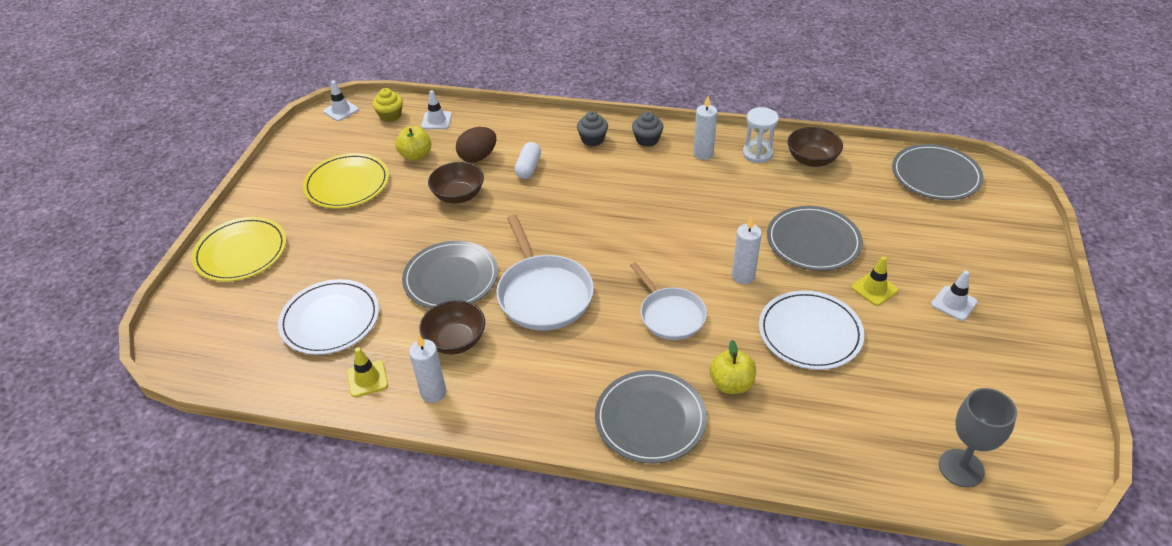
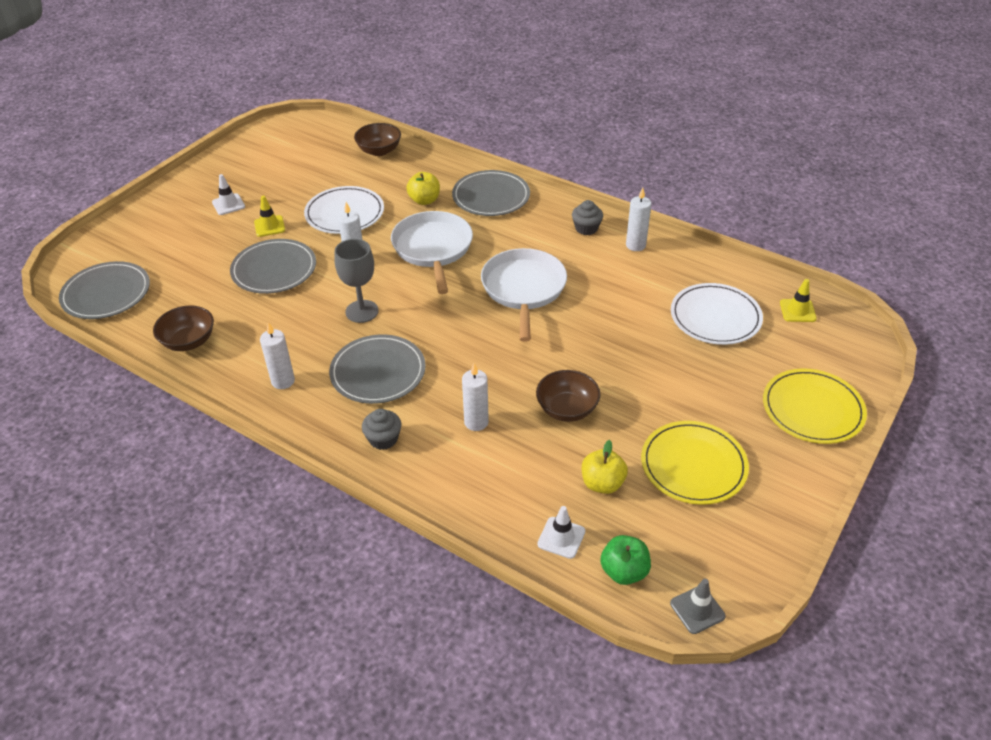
camera: 160 degrees left, 0 degrees up
white traffic cone [323,81,359,121] -> grey traffic cone [670,579,726,634]
yellow traffic cone [347,347,388,397] -> yellow traffic cone moved to [780,279,817,322]
yellow cupcake [373,88,403,122] -> green apple [600,535,651,585]
grey plate [402,241,498,309] -> grey plate moved to [329,335,426,404]
brown bowl [419,300,485,354] -> brown bowl moved to [354,123,401,156]
brown egg [456,127,496,163] -> none
white capsule [515,142,541,179] -> white candle [462,363,489,431]
white pan [630,262,707,340] -> white pan [391,211,473,294], size x1.50
grey cupcake [632,111,663,147] -> grey cupcake moved to [572,200,603,235]
white hourglass [743,107,779,163] -> none
grey goblet [939,388,1017,487] -> grey goblet moved to [335,239,379,323]

